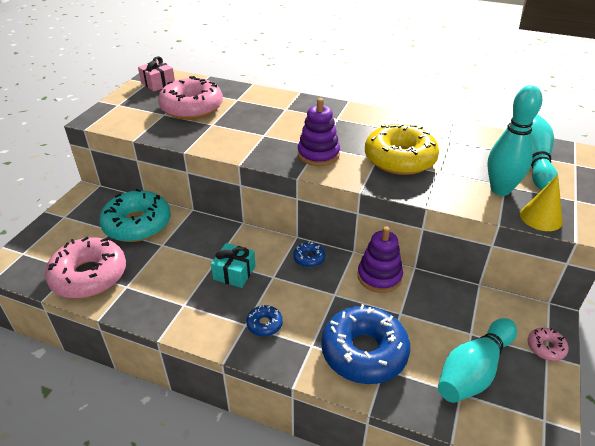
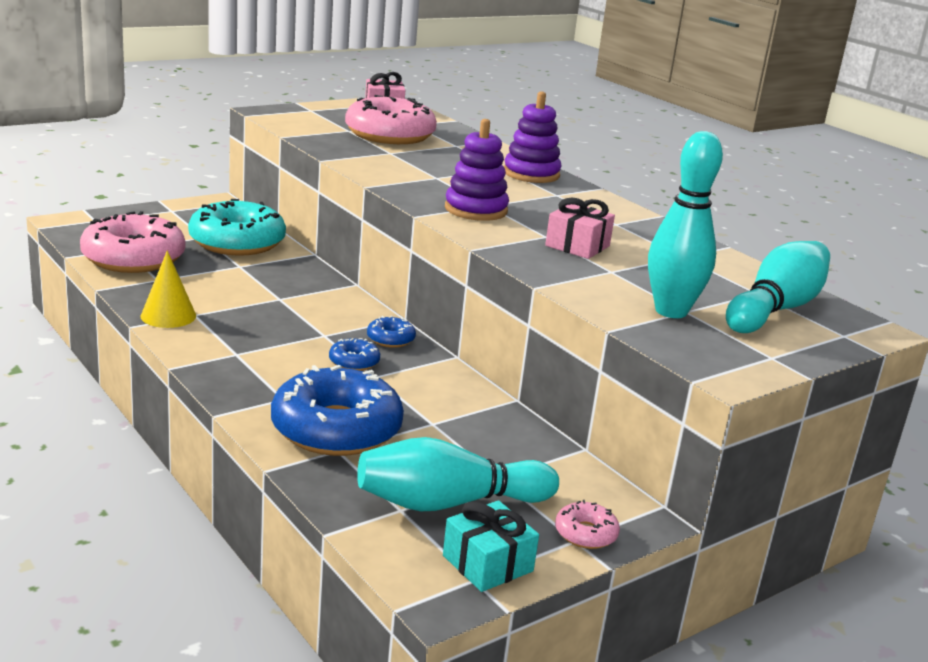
camera: 30 degrees right, 15 degrees down
turquoise gift [211,243,256,288] -> turquoise gift moved to [443,500,539,592]
blue donut [246,305,283,336] -> blue donut moved to [329,338,380,371]
purple stacking toy [357,227,403,293] -> purple stacking toy moved to [504,91,561,183]
yellow donut [365,124,439,175] -> pink gift [545,198,615,259]
yellow cone [520,175,563,231] -> yellow cone moved to [140,250,196,328]

